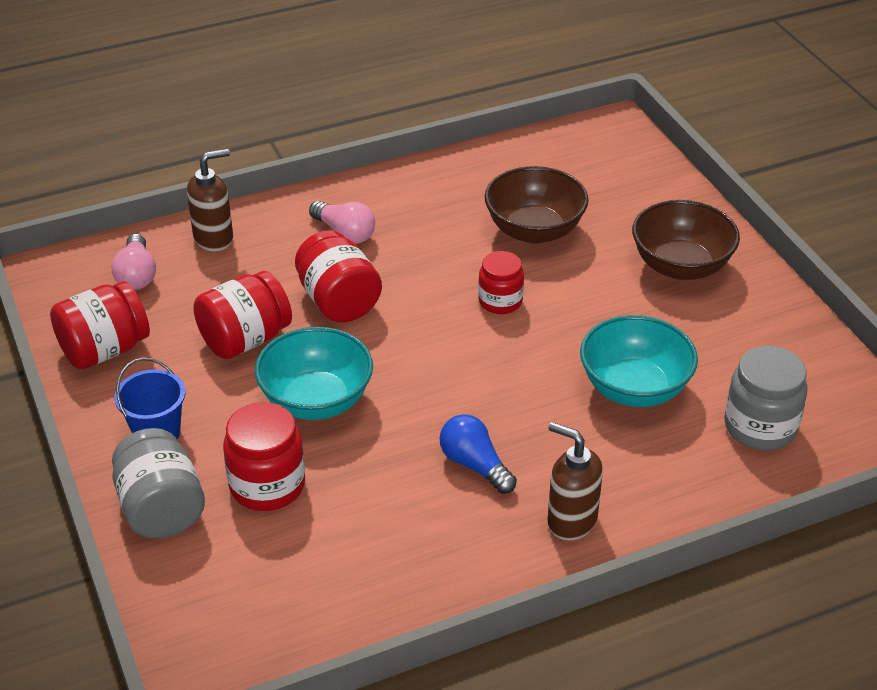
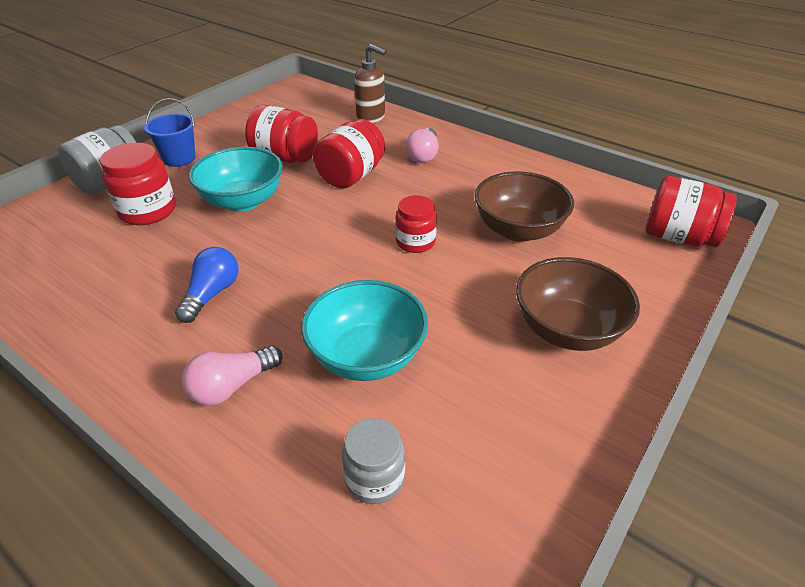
camera: 60 degrees right, 0 degrees up
red jar [50,281,150,369] -> red jar moved to [646,176,737,247]
pink light bulb [112,234,156,290] -> pink light bulb moved to [182,346,283,406]
brown soap dispenser [547,422,603,540] -> none
grey jar [724,346,808,450] -> grey jar [342,418,405,504], size x0.66

